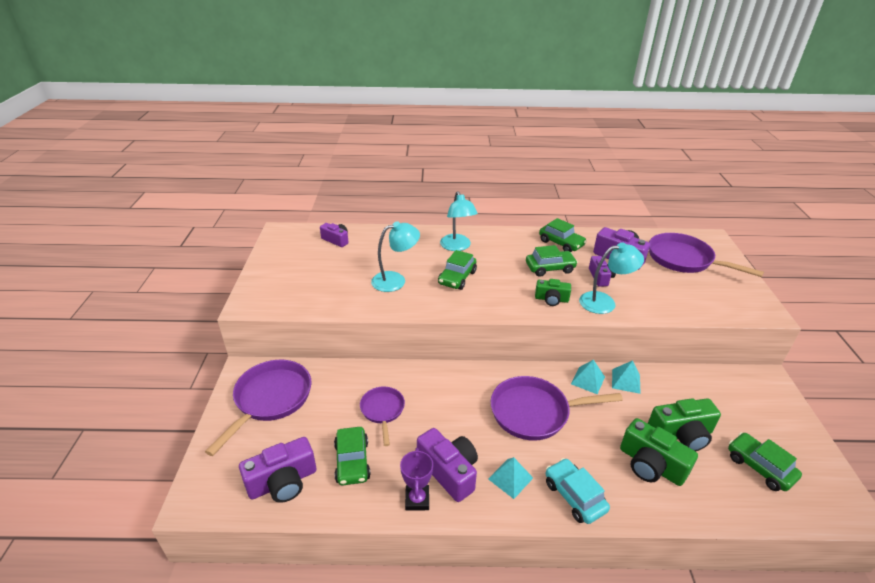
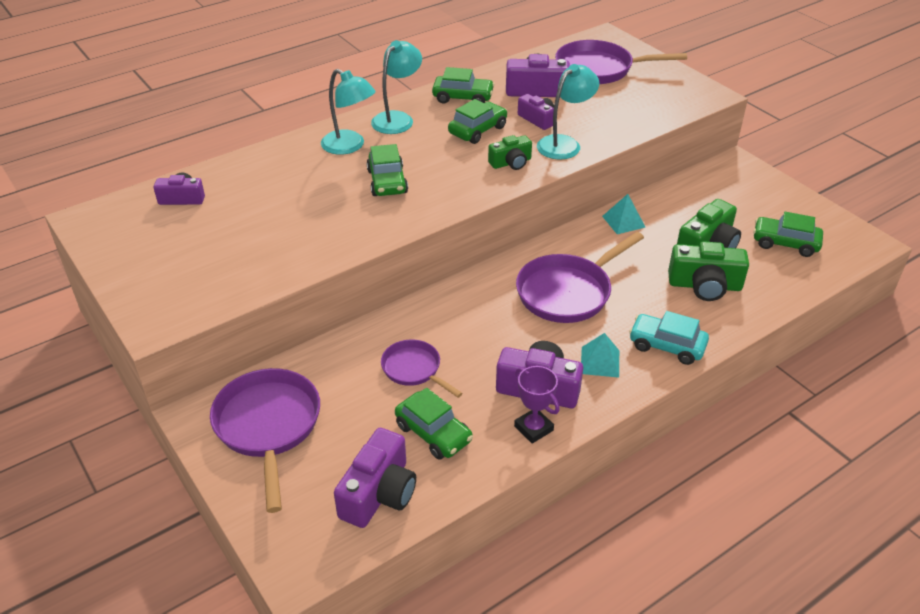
camera: 35 degrees left, 5 degrees up
turquoise lamp [371,221,420,292] -> turquoise lamp moved to [371,40,422,134]
turquoise pyramid [571,360,605,394] -> none

